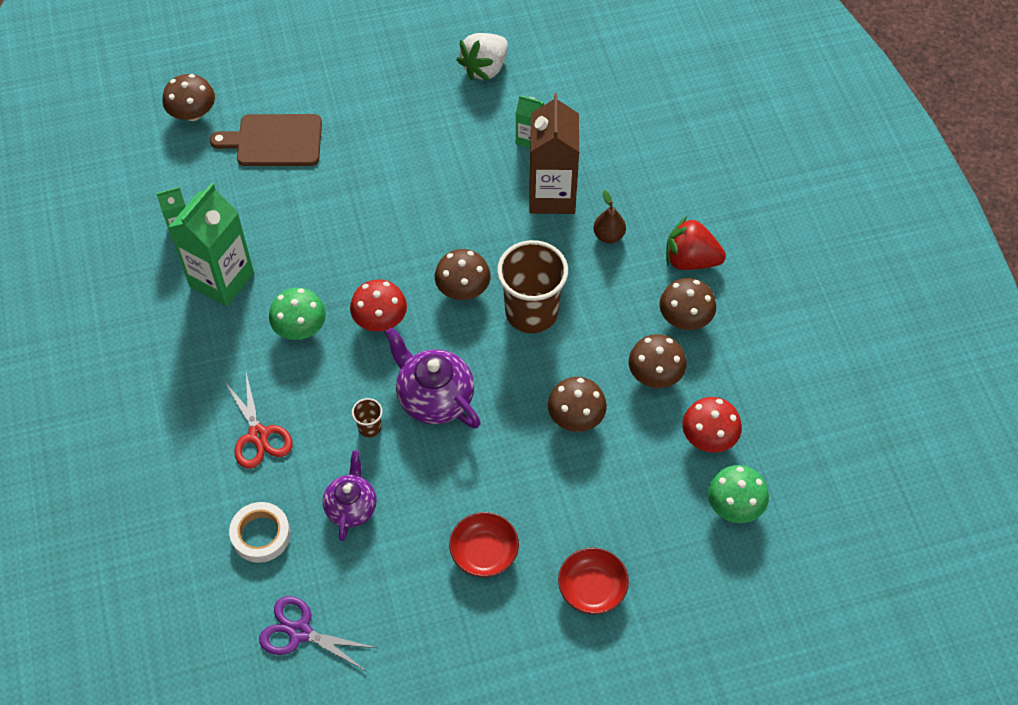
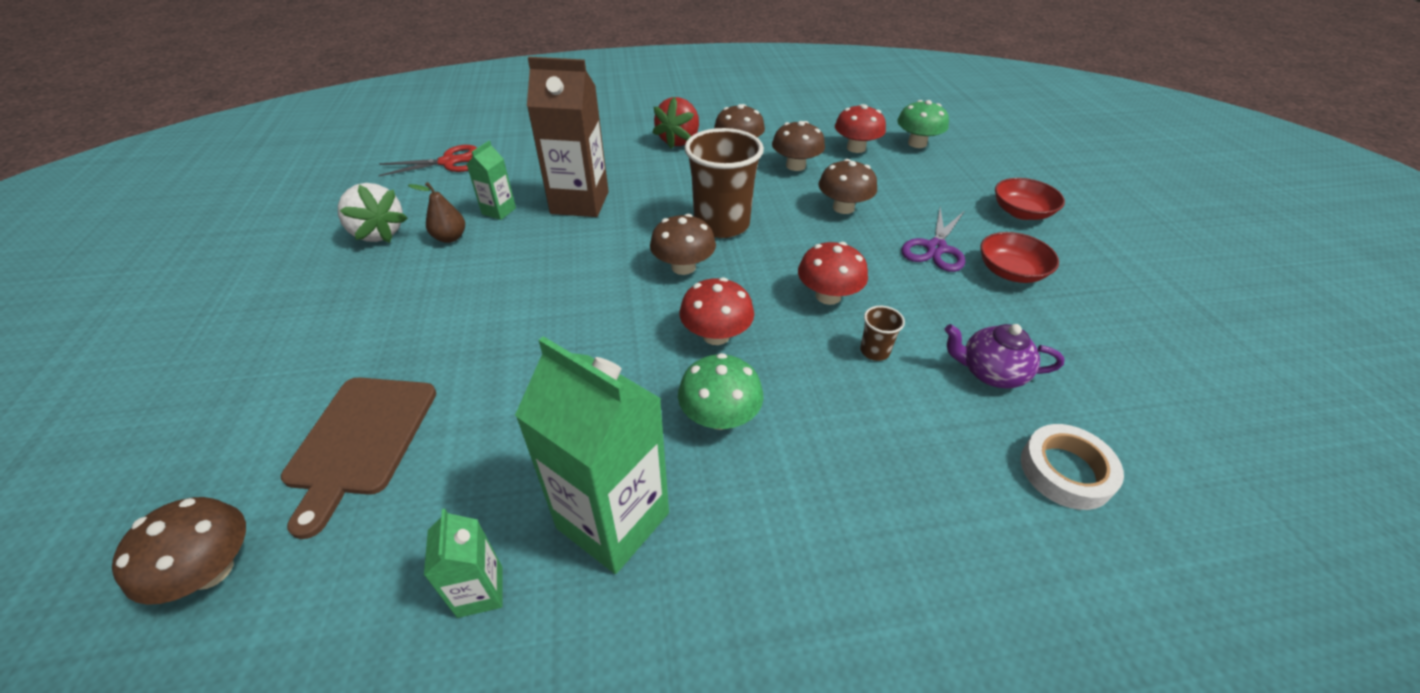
camera: 85 degrees left, 15 degrees down
red scissors [224,373,293,469] -> red scissors moved to [378,145,477,176]
purple scissors [259,596,377,671] -> purple scissors moved to [901,207,965,272]
purple teapot [385,327,481,429] -> red mushroom [798,242,868,305]
brown pear [593,190,626,243] -> brown pear moved to [408,182,465,243]

